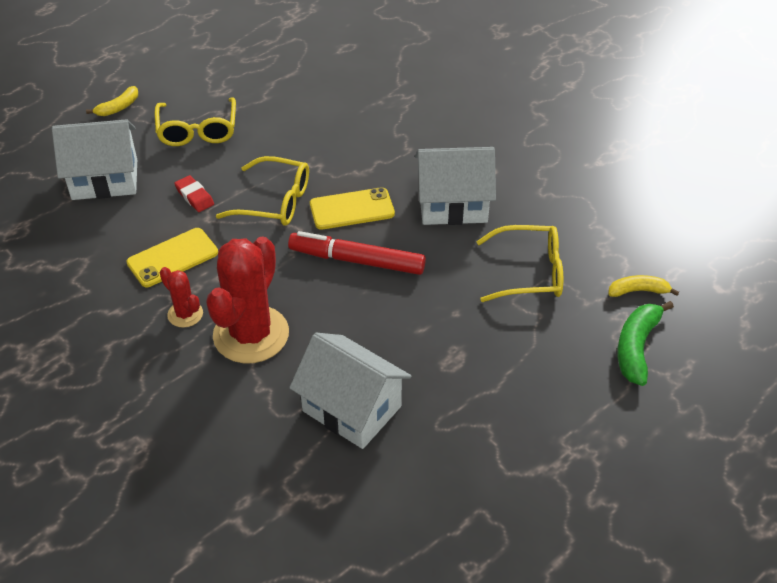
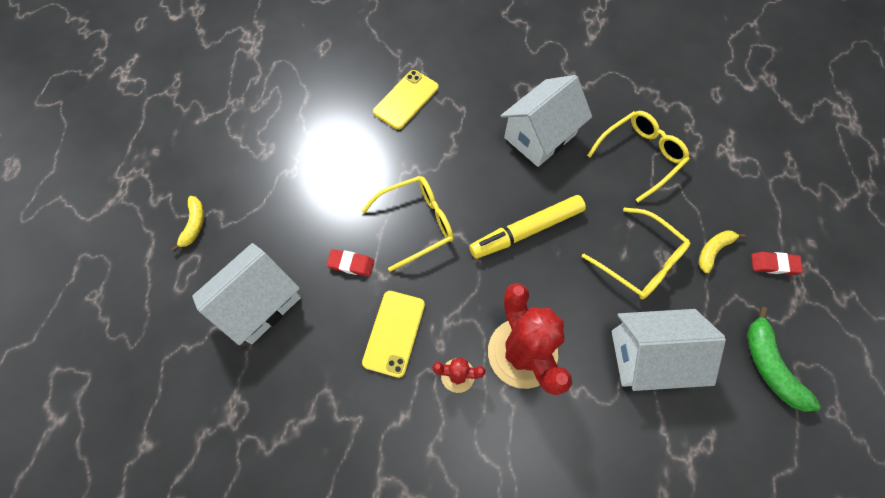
camera: 40 degrees left, 20 degrees up
yellow glasses [155,97,236,146] -> yellow glasses moved to [582,207,690,299]
red marker [288,231,426,275] -> yellow marker [469,195,586,259]
yellow phone [310,187,395,230] -> yellow phone moved to [373,70,439,130]
yellow banana [608,275,679,297] -> yellow banana moved to [698,230,746,273]
green banana [618,301,674,386] -> green banana moved to [747,307,821,412]
none -> red eraser [751,252,803,275]

